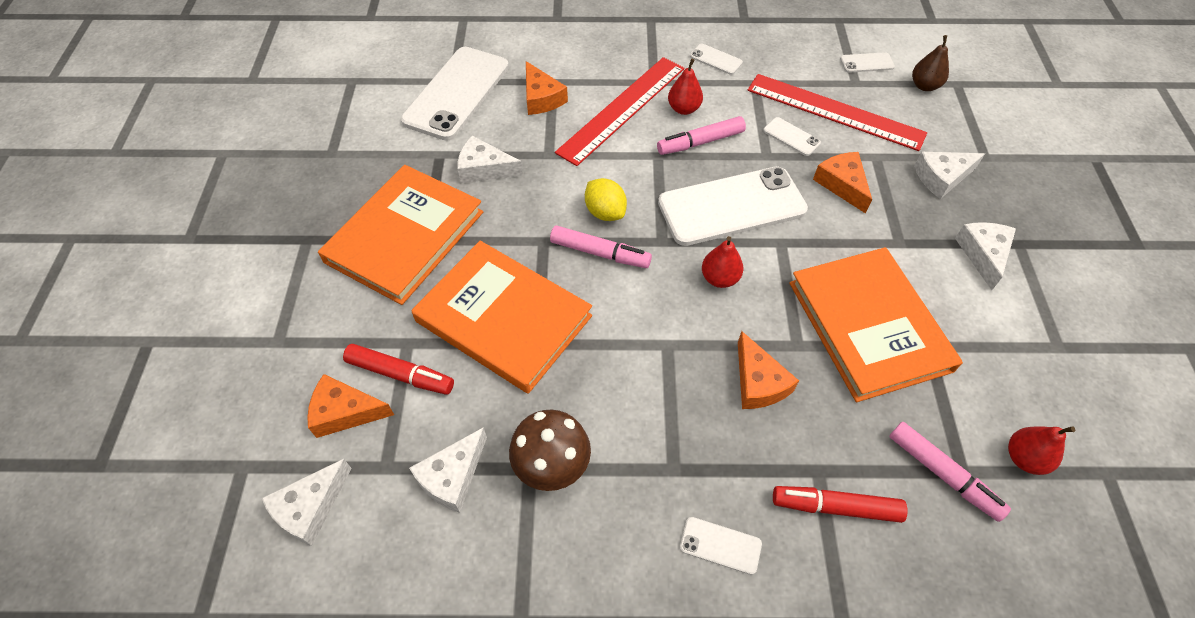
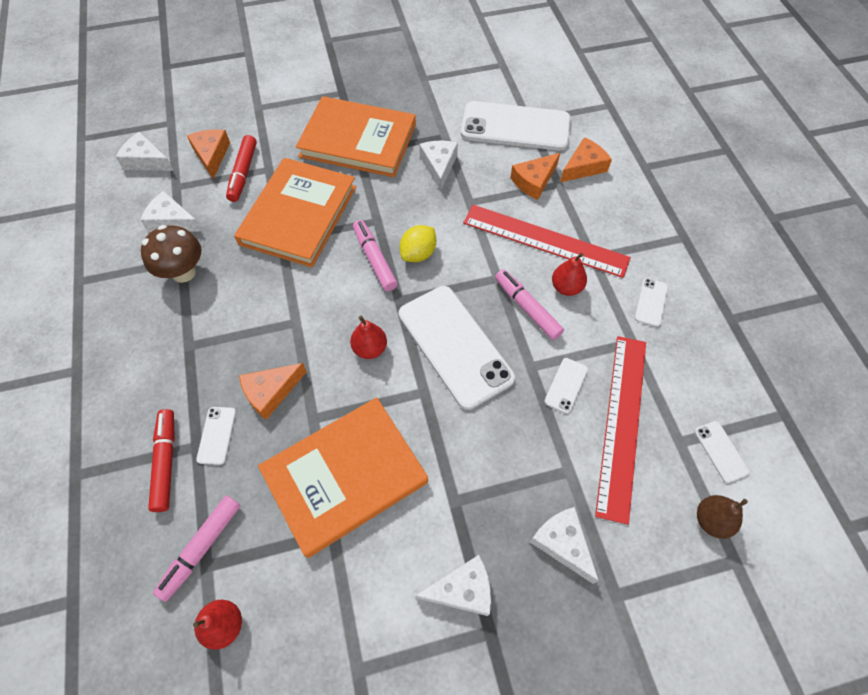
camera: 75 degrees right, 5 degrees up
pink marker [550,225,652,268] -> pink marker turned 150 degrees clockwise [353,220,398,291]
white phone [680,517,762,575] -> white phone moved to [196,407,236,465]
orange cheese [813,152,872,213] -> orange cheese moved to [560,137,612,182]

